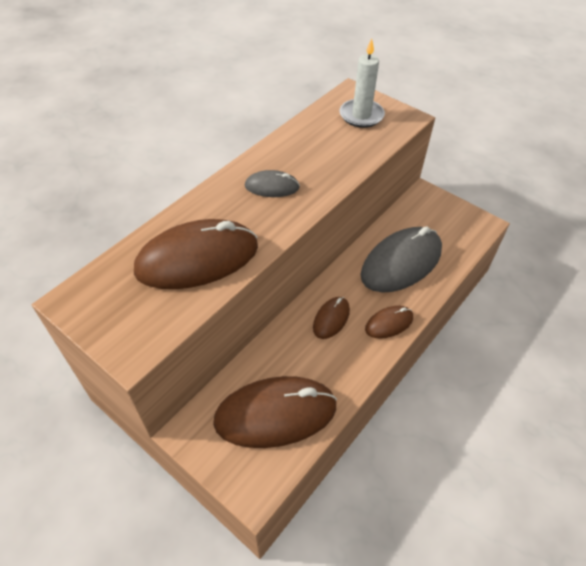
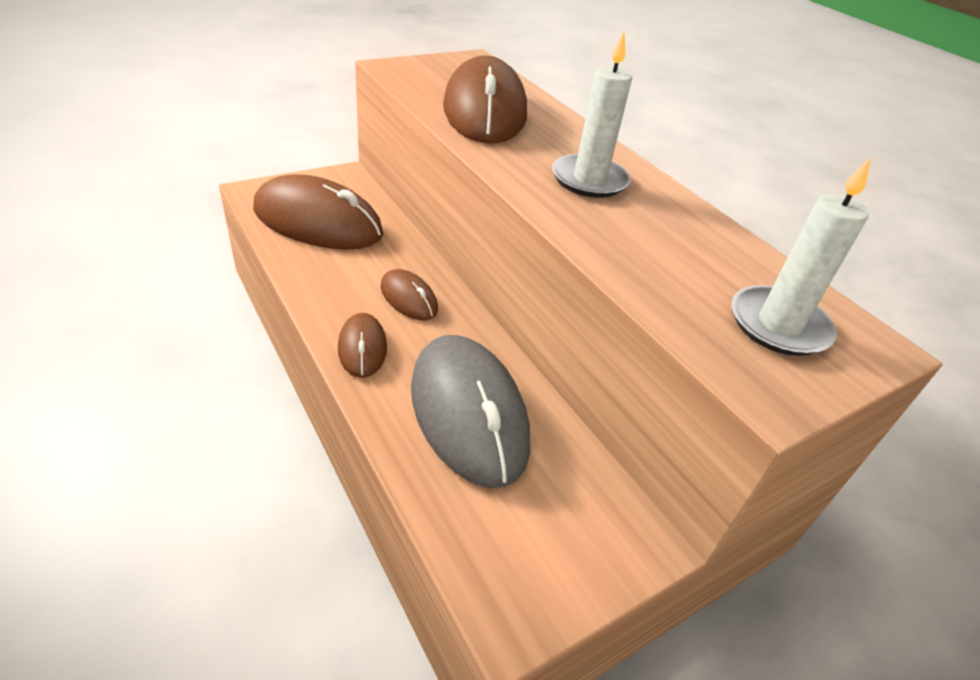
camera: 105 degrees right, 10 degrees down
brown mouse [213,376,337,448] -> brown mouse turned 75 degrees counterclockwise [253,174,383,250]
grey mouse [245,170,300,197] -> white candle [552,32,632,198]

